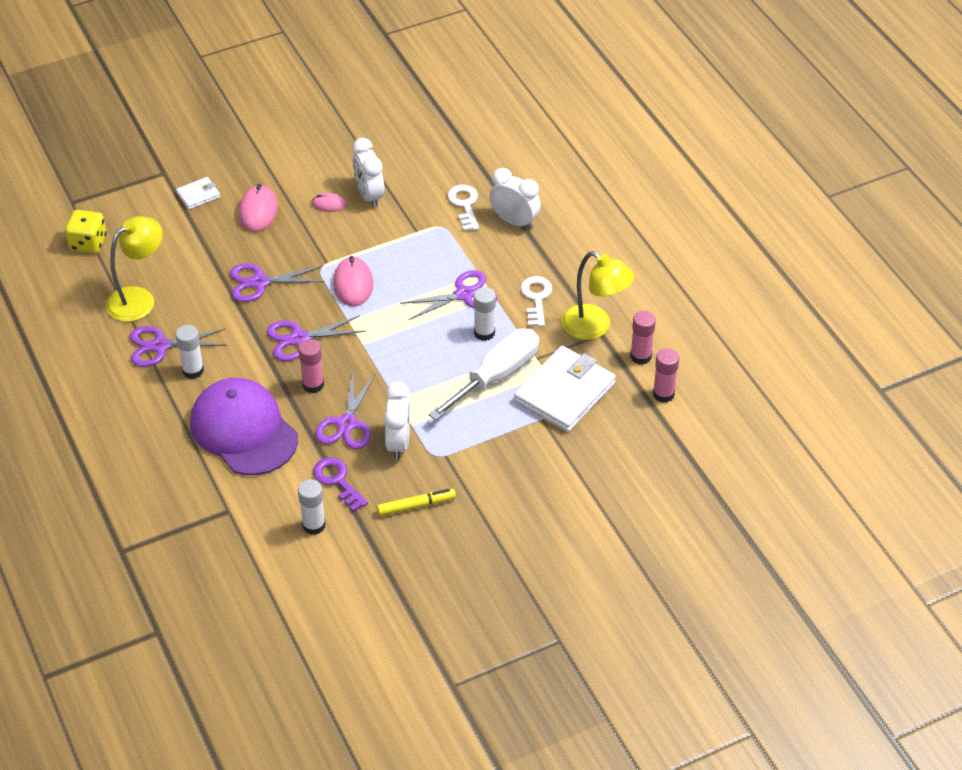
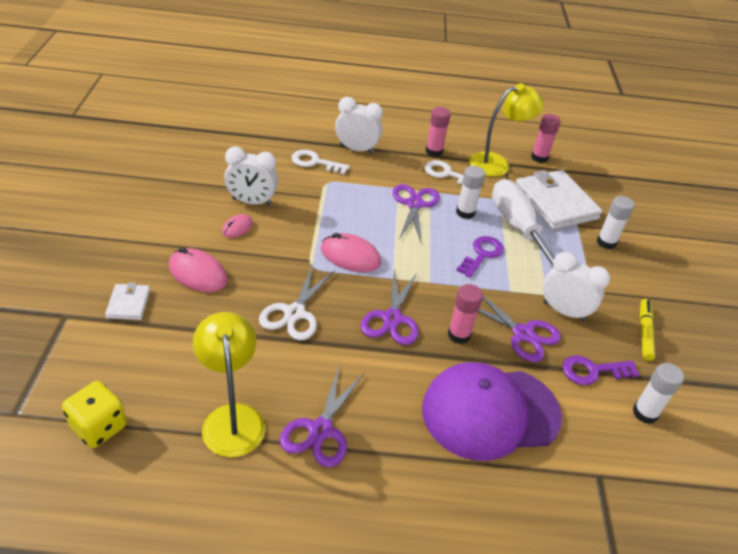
camera: 65 degrees left, 5 degrees down
white glue stick [175,325,204,379] -> white glue stick moved to [597,196,635,249]
purple scissors [230,263,325,302] -> white scissors [259,265,335,340]
white clock [489,168,541,230] -> white clock turned 45 degrees clockwise [335,97,383,154]
pink glue stick [653,348,679,403] -> pink glue stick moved to [426,107,451,157]
none -> purple key [456,236,504,278]

